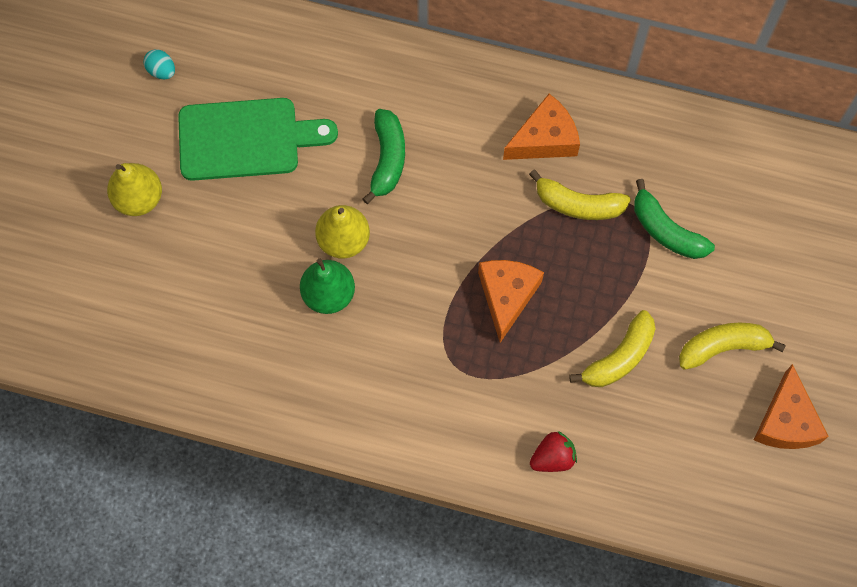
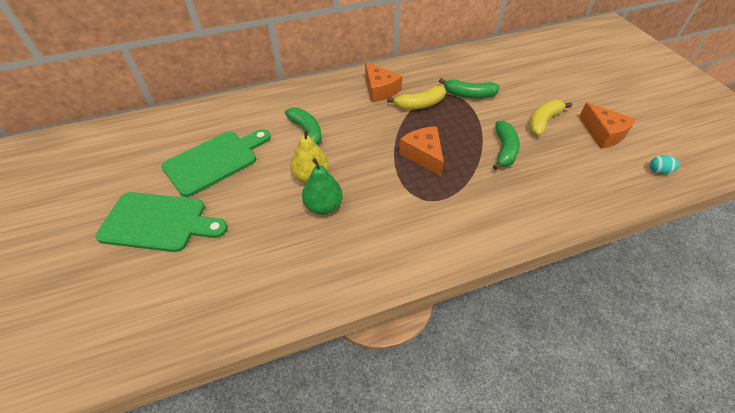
camera: 35 degrees left, 20 degrees down
yellow pear [107,163,162,216] -> green cutting board [95,192,228,252]
turquoise egg [144,49,175,79] -> turquoise egg moved to [650,155,680,174]
orange cheese [503,94,580,160] -> orange cheese turned 120 degrees clockwise [365,62,402,102]
red strawberry [530,431,577,472] -> none
yellow banana [569,310,655,387] -> green banana [493,121,520,170]

